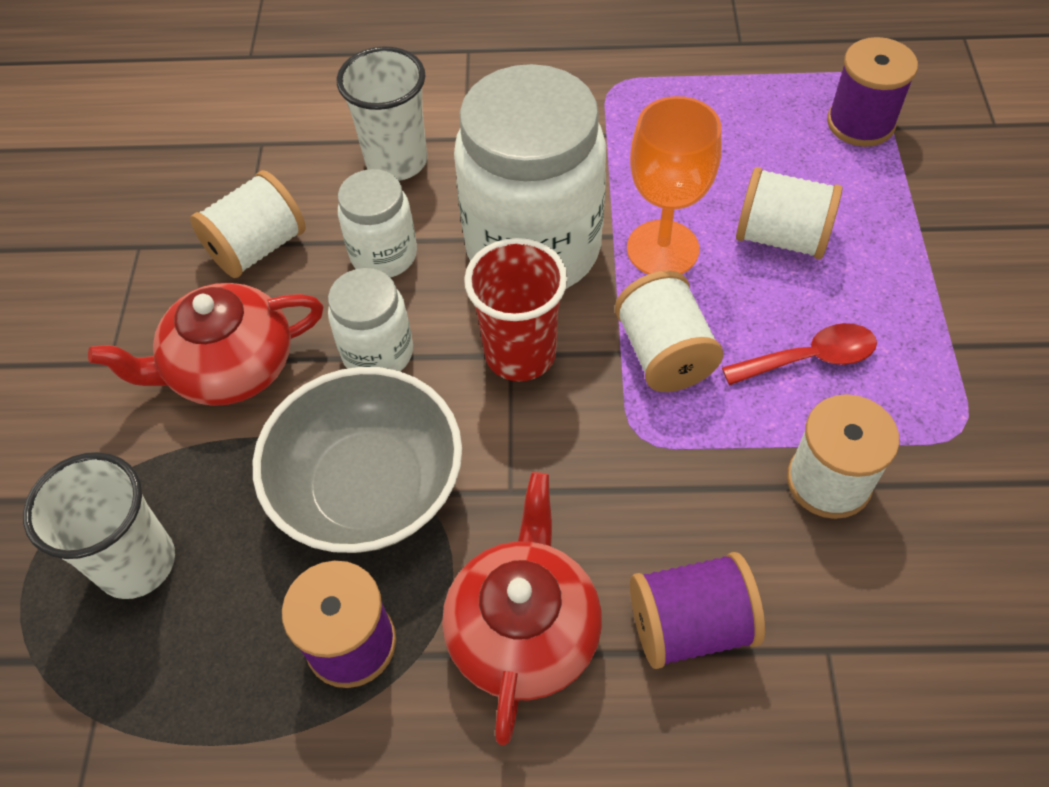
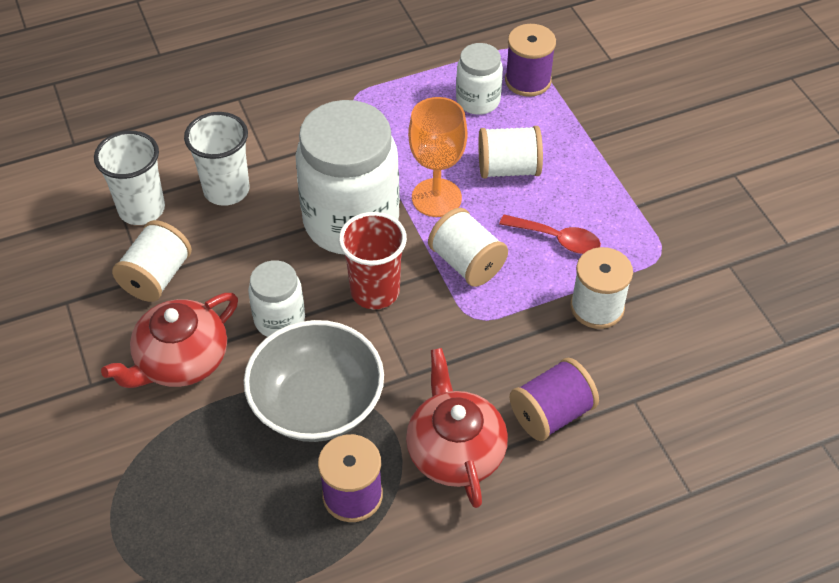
camera: 25 degrees left, 5 degrees down
white cup [23,452,175,599] -> white cup moved to [94,131,165,225]
white jar [338,169,417,277] -> white jar moved to [456,43,503,115]
red spoon [722,323,877,385] -> red spoon turned 60 degrees clockwise [499,214,601,254]

